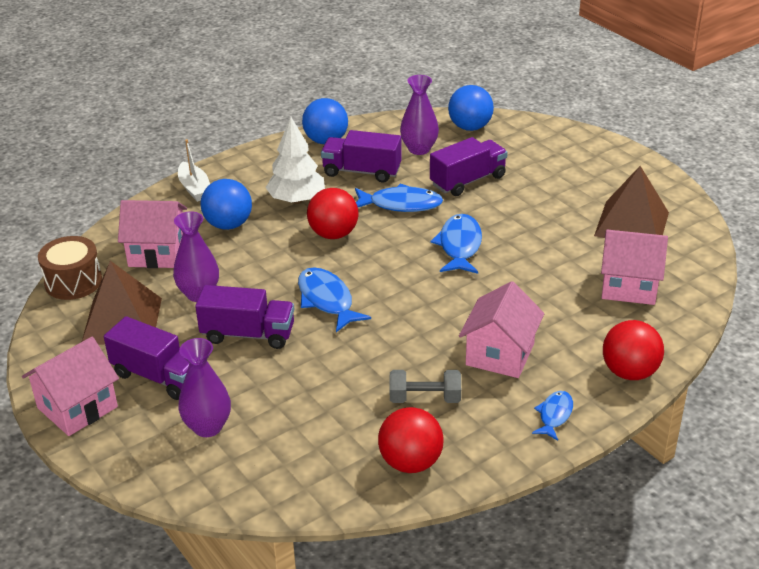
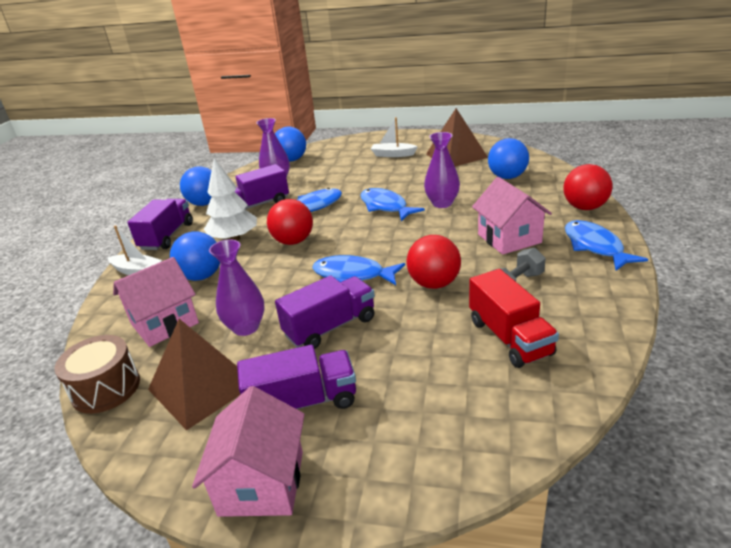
camera: 40 degrees left, 5 degrees down
purple vase [178,338,231,437] -> purple vase moved to [424,132,460,208]
red ball [378,407,444,473] -> red ball moved to [407,235,461,289]
purple truck [430,137,508,196] -> purple truck moved to [127,199,193,250]
blue fish [532,391,573,441] -> blue fish [565,220,648,271], size x1.67
pink house [601,230,668,305] -> blue ball [488,138,529,179]
none -> white boat [371,117,418,157]
none -> red truck [469,269,559,368]

